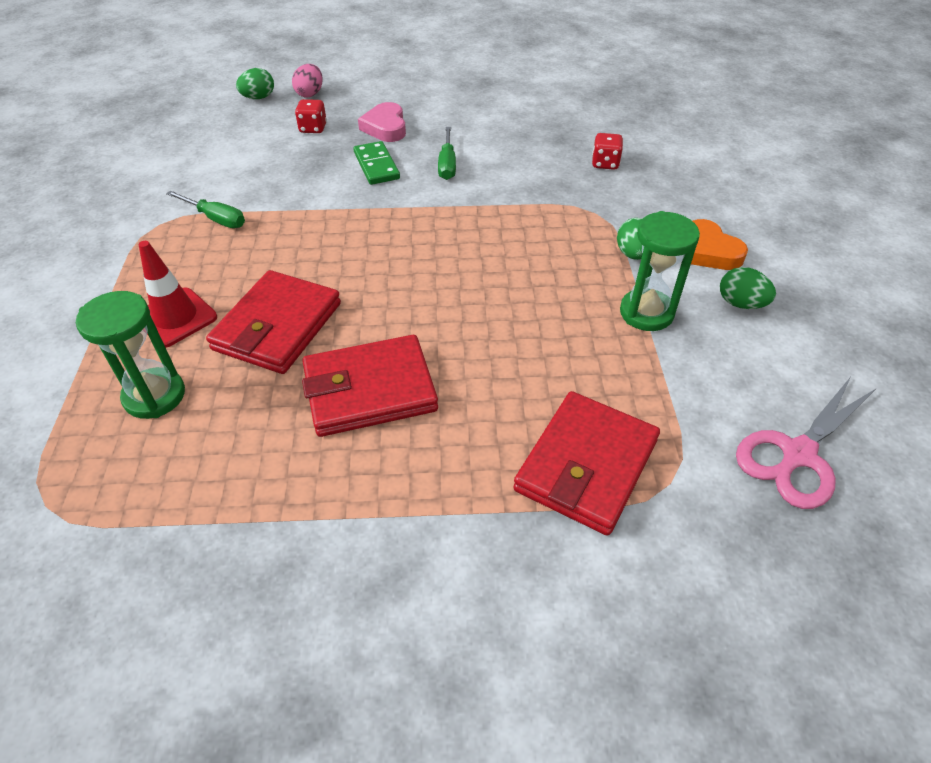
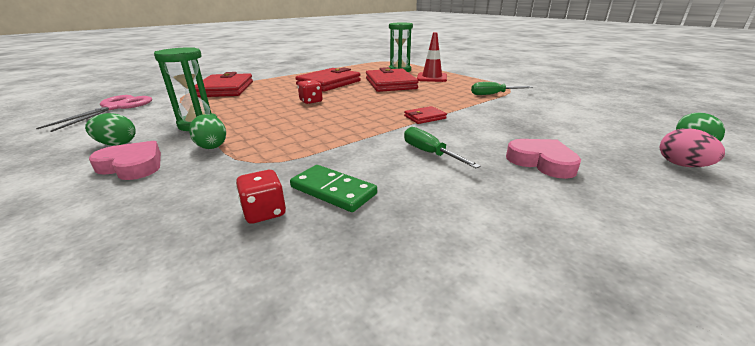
camera: 145 degrees right, 20 degrees down
red dice [295,99,327,133] -> red dice moved to [298,80,323,104]
green domino [354,141,400,185] -> green domino moved to [290,165,377,212]
orange heart [691,219,748,270] -> pink heart [89,141,161,180]
none -> red wallet [404,106,447,124]

